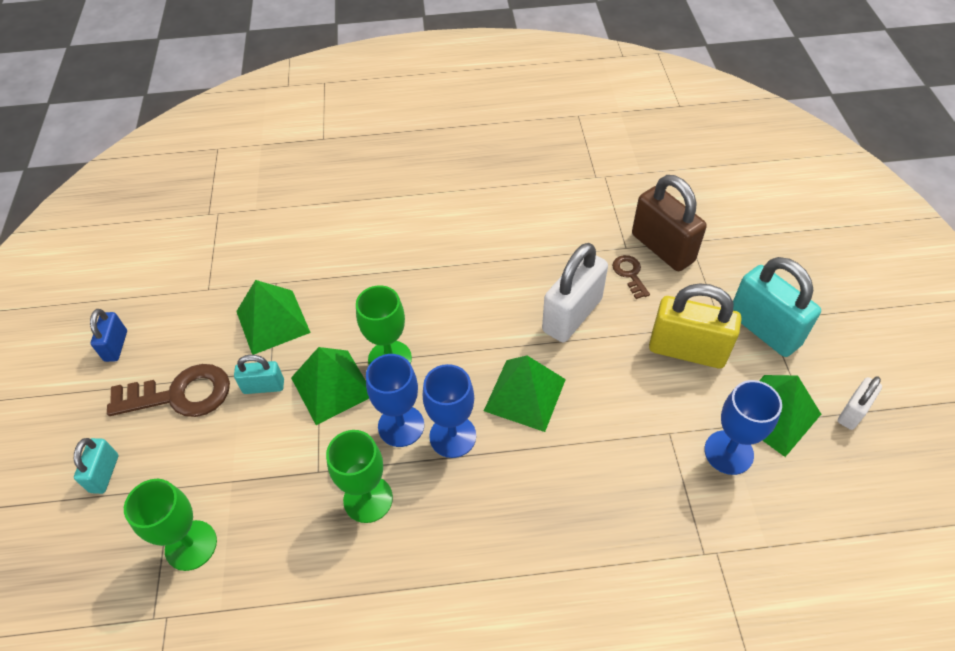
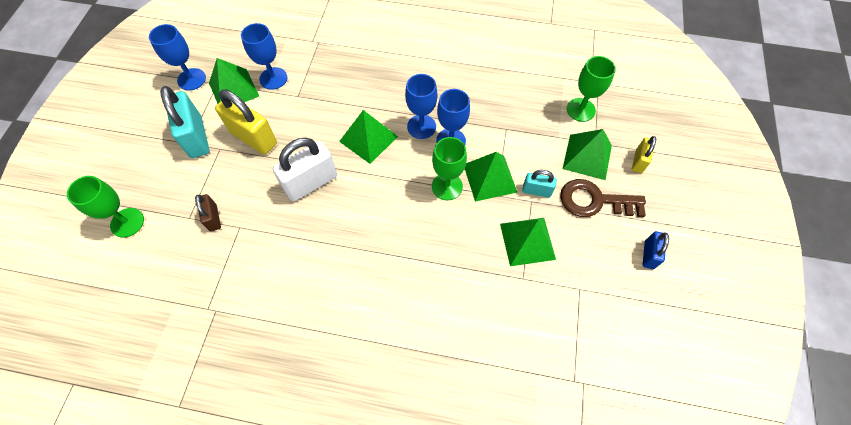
camera: 165 degrees left, 10 degrees up
turquoise padlock [74,438,118,494] -> yellow padlock [632,136,656,173]
green goblet [326,430,393,523] -> green goblet moved to [67,176,144,238]
brown key [612,255,650,299] -> none
brown padlock [632,175,707,271] -> brown padlock [195,194,221,231], size x0.54
white padlock [838,377,882,430] -> blue goblet [149,24,206,91]
none -> green pyramid [562,129,612,180]

